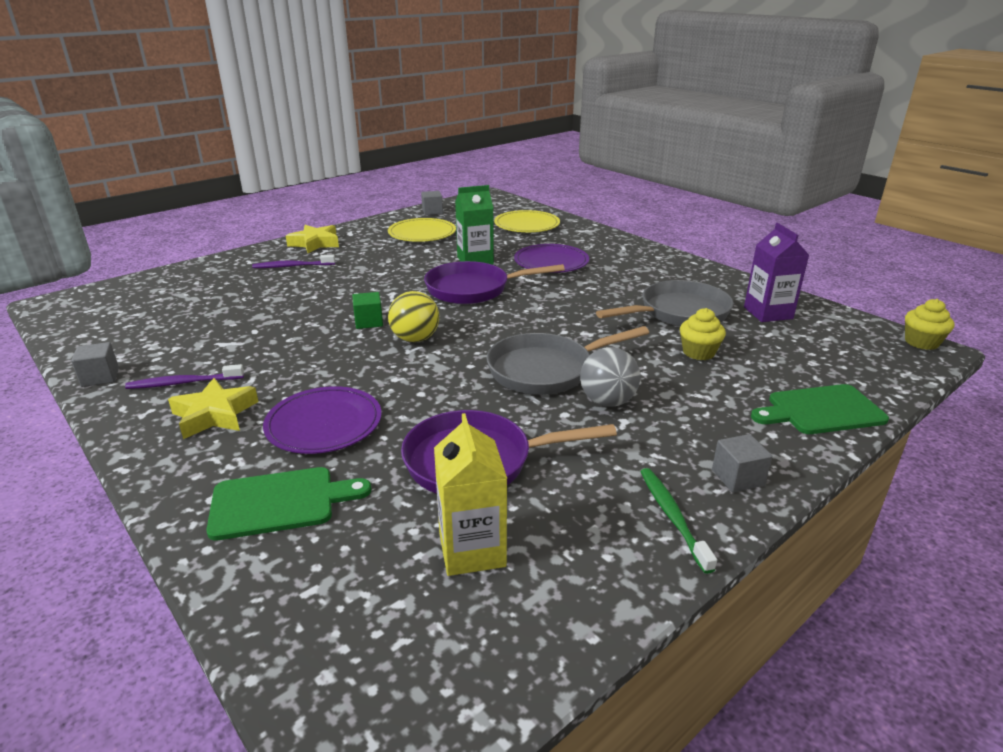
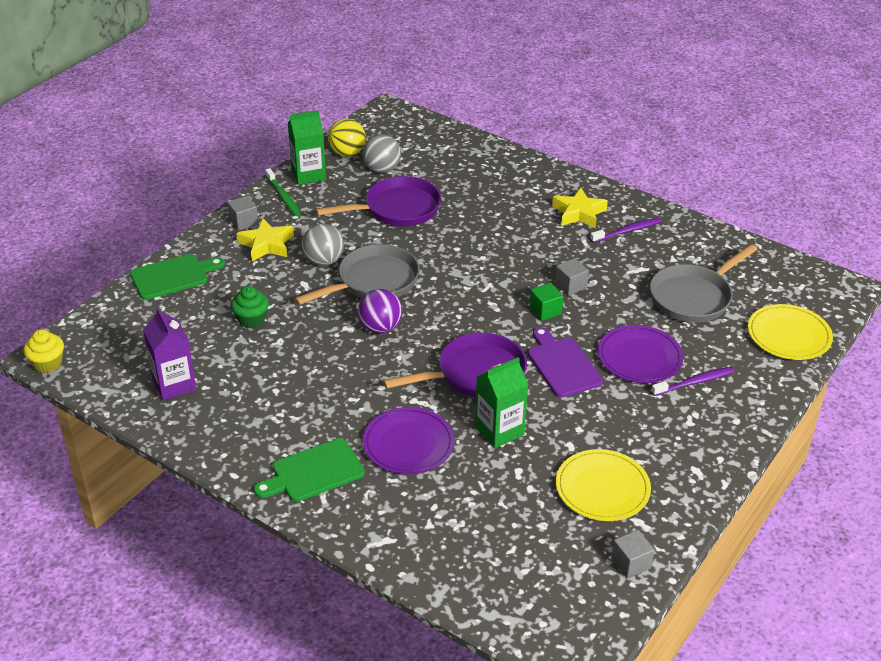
camera: 165 degrees right, 10 degrees up
grey cube [71,342,119,387] -> grey cube moved to [555,258,589,296]
green cutting board [206,467,371,540] -> green cutting board moved to [254,438,365,502]
purple plate [263,386,381,454] -> purple plate moved to [598,325,683,383]
yellow star [286,225,339,253] -> yellow star moved to [237,218,294,261]
yellow ball [388,291,439,342] -> yellow ball moved to [328,118,366,157]
yellow carton [434,413,507,576] -> grey ball [363,134,401,173]
yellow plate [494,210,560,232] -> yellow plate moved to [748,304,833,360]
grey pan [596,280,734,326] -> grey pan moved to [650,244,758,323]
yellow cupcake [680,308,726,360] -> green cupcake [231,286,269,328]
none -> green carton [288,110,326,185]
none -> purple ball [358,289,403,334]
none -> purple cutting board [528,327,603,397]

